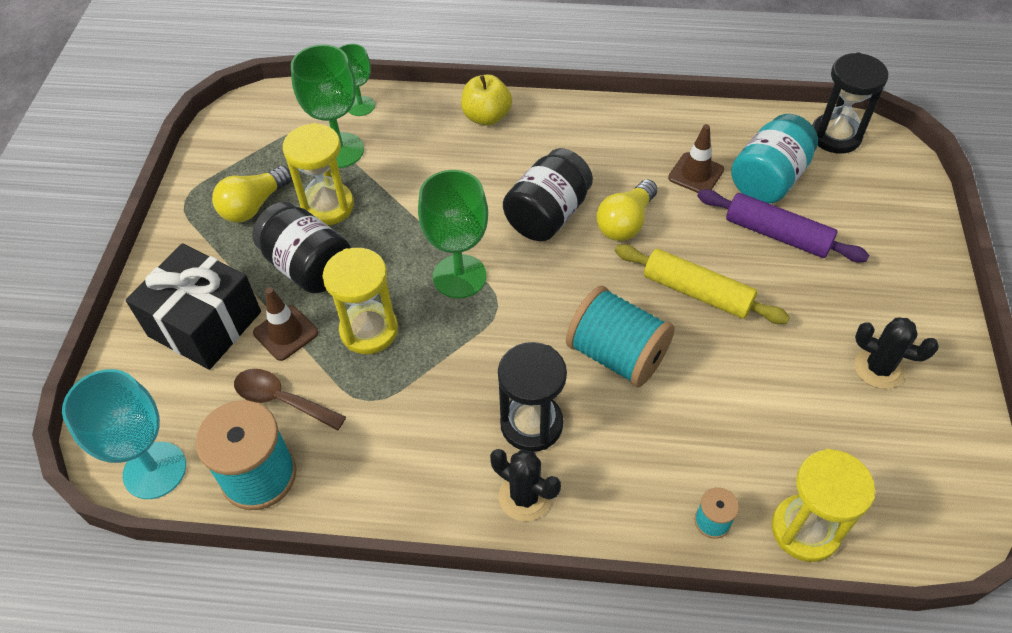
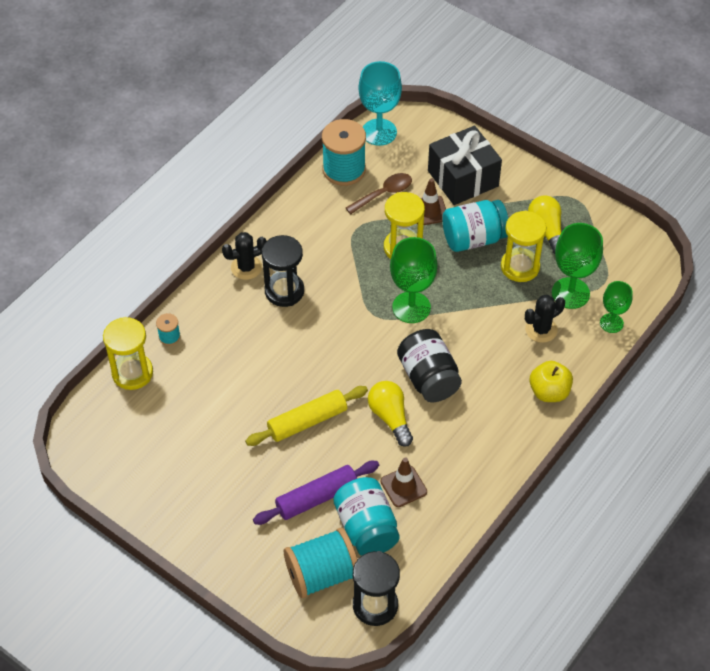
camera: 120 degrees right, 0 degrees up
black jar [252,202,351,293] -> turquoise jar [442,200,508,252]
turquoise spool [566,286,675,387] -> turquoise spool moved to [284,528,358,598]
black cactus [854,318,939,389] -> black cactus moved to [525,295,565,343]

